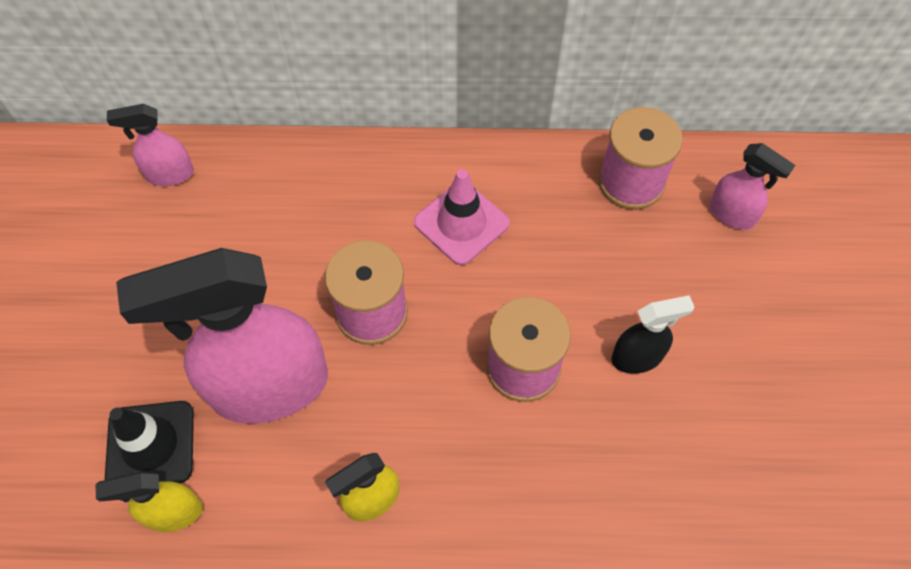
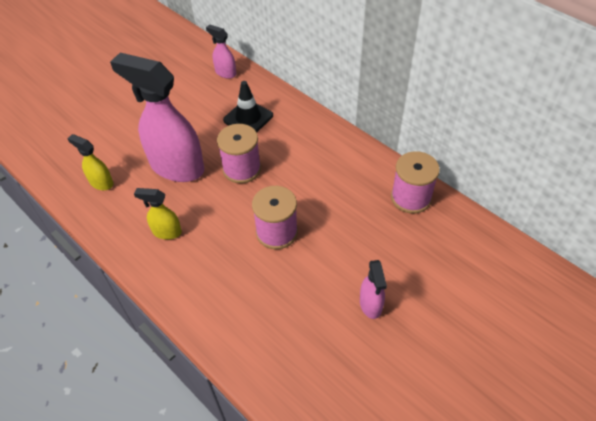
camera: 45 degrees right, 10 degrees down
black traffic cone [105,401,194,483] -> black traffic cone moved to [223,81,273,132]
pink traffic cone [414,169,510,265] -> none
black spray bottle [611,295,695,374] -> none
pink spray bottle [709,143,795,230] -> pink spray bottle moved to [360,260,387,319]

